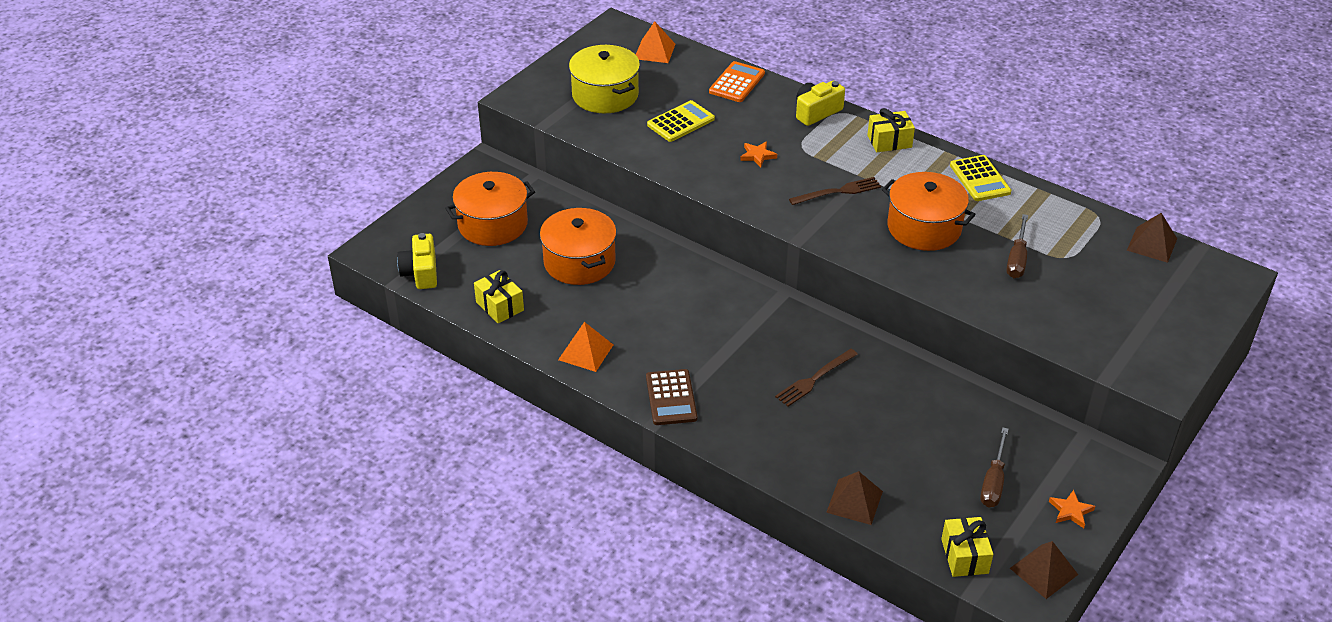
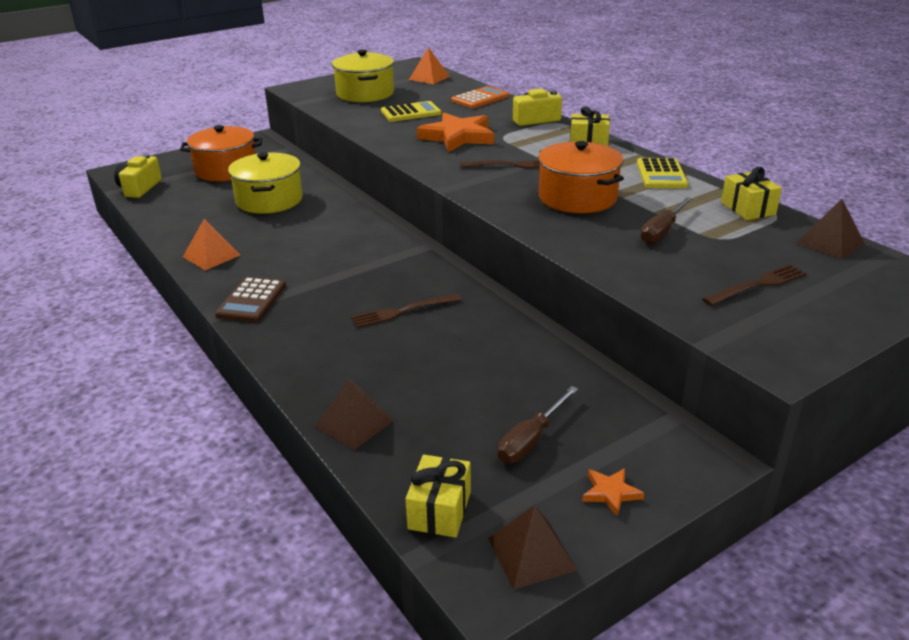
camera: 20 degrees right, 10 degrees down
yellow gift [474,270,524,324] -> yellow gift moved to [721,167,782,220]
orange pot [540,208,617,285] -> yellow pot [228,152,303,214]
orange star [740,142,777,168] -> orange star [417,113,494,152], size x2.23
none -> brown fork [702,264,807,306]

